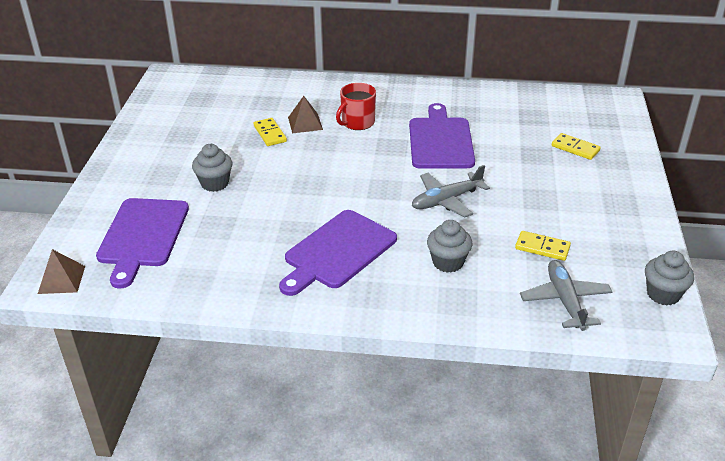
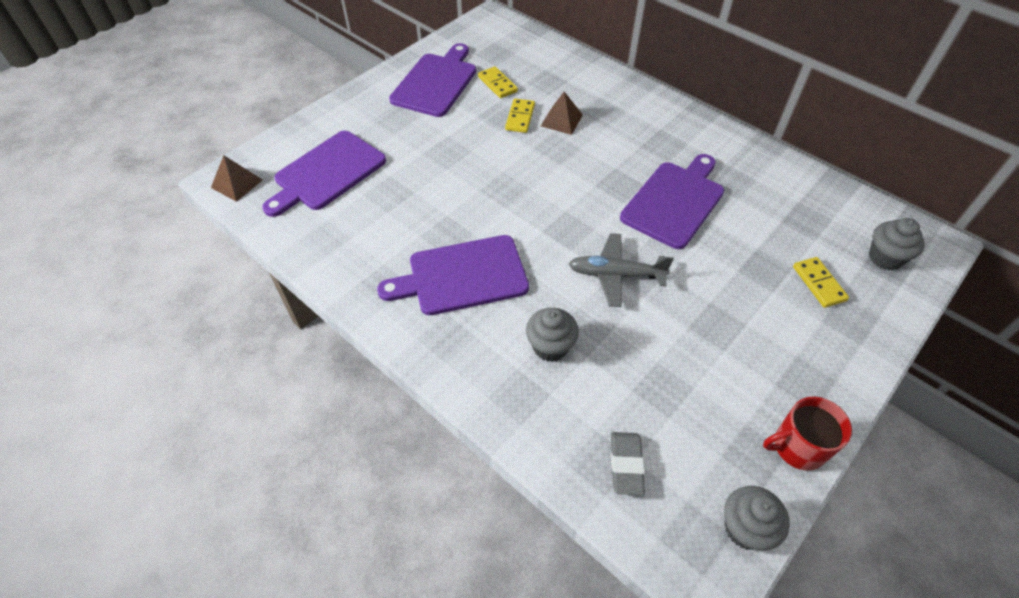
camera: 35 degrees right, 15 degrees up
grey cupcake [192,144,232,192] -> grey cupcake moved to [869,218,925,270]
red mug [336,83,376,130] -> red mug moved to [763,397,852,471]
yellow domino [515,231,571,261] -> yellow domino moved to [478,66,518,98]
grey plane [520,260,612,331] -> grey eraser [611,432,645,495]
none -> purple cutting board [389,43,476,117]

